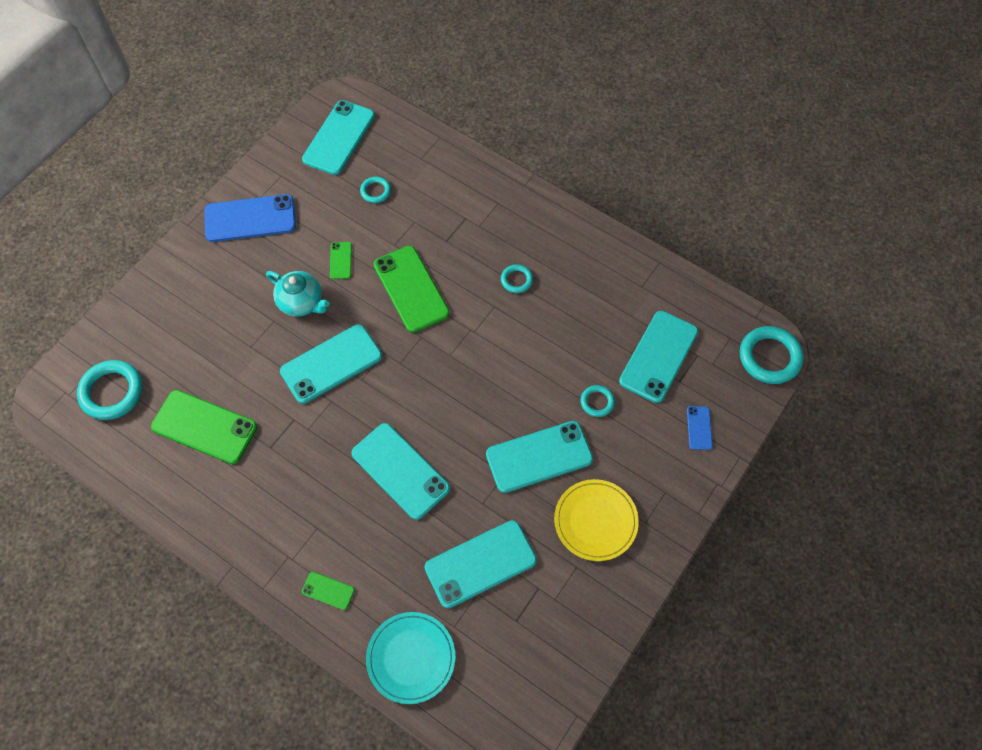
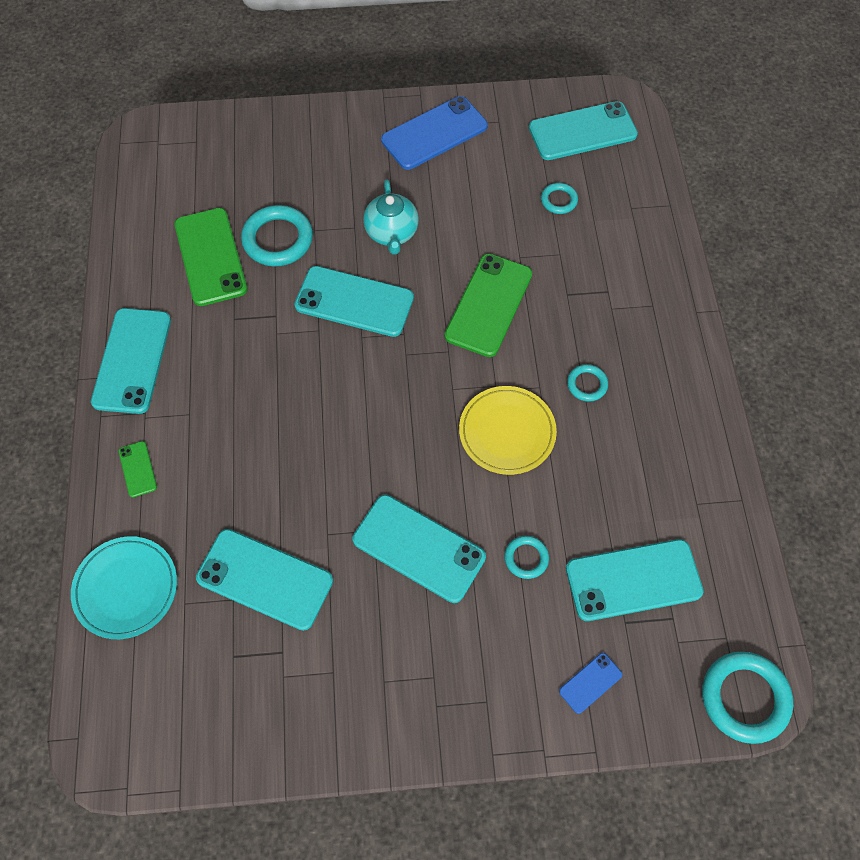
camera: 50 degrees right, 0 degrees up
turquoise ring [77,360,143,420] -> turquoise ring moved to [241,205,313,266]
blue phone [204,194,296,242] -> blue phone turned 75 degrees counterclockwise [381,96,488,170]
green phone [330,242,352,279] -> none
turquoise phone [351,423,450,520] -> turquoise phone moved to [91,308,171,414]
yellow plate [554,479,639,561] -> yellow plate moved to [459,386,557,475]

